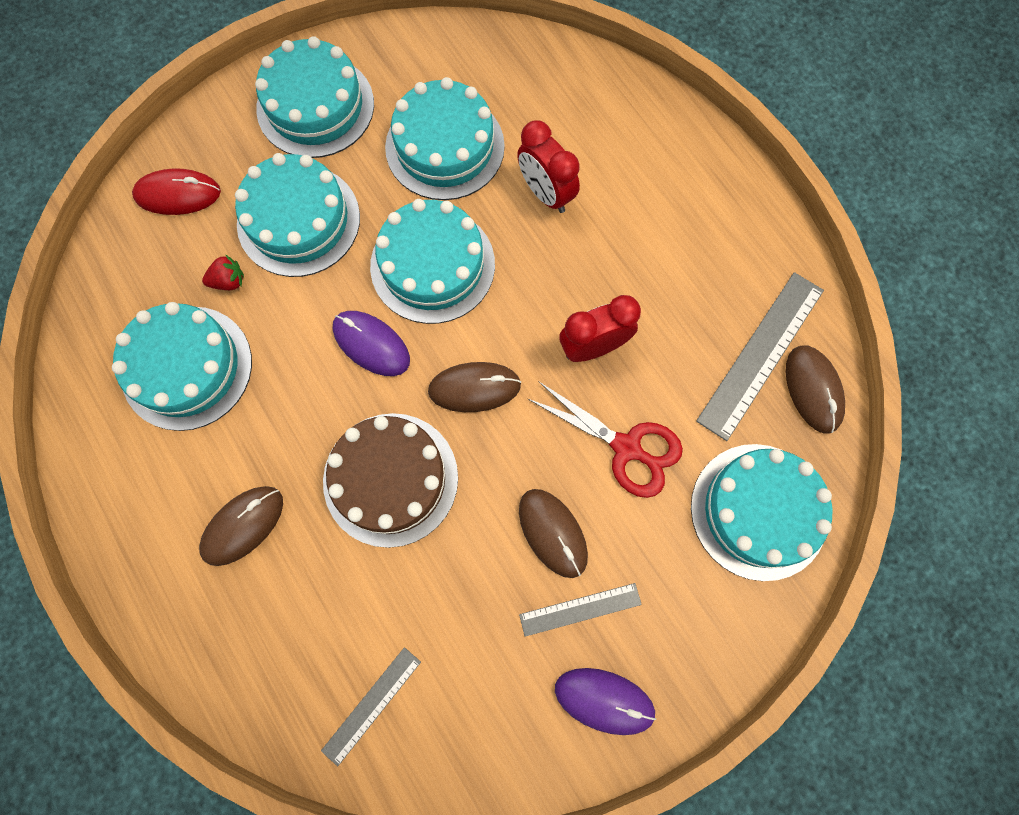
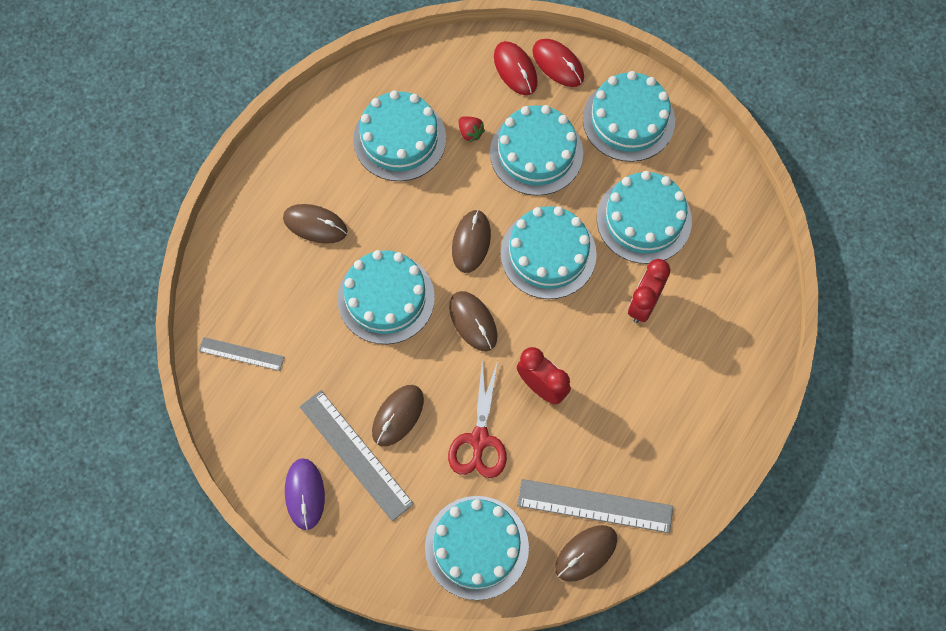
camera: 65 degrees right, 5 degrees down
brown cake [323,413,458,548] -> turquoise cake [337,250,435,344]
purple mouse [333,311,410,376] -> brown mouse [452,210,491,273]
grey ruler [519,583,642,637] -> grey ruler [299,390,414,522], size x1.74
none -> red mouse [532,39,584,87]

